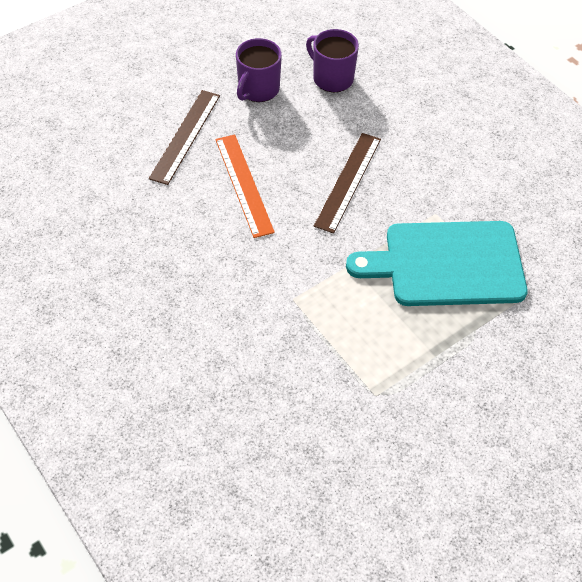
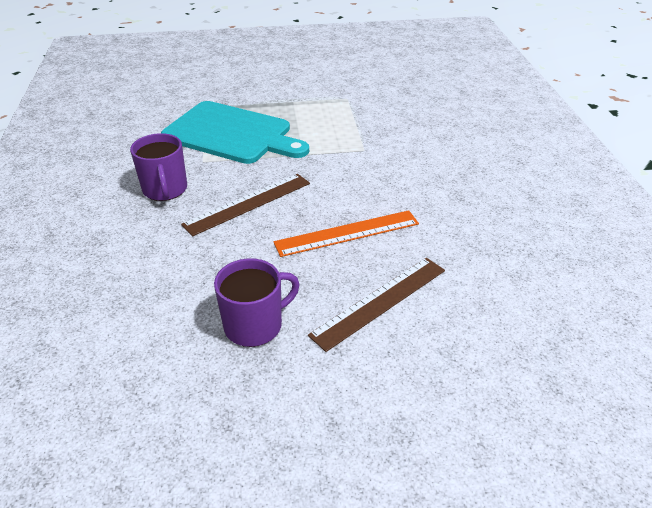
camera: 150 degrees left, 15 degrees down
orange ruler [215,135,275,238] -> orange ruler turned 60 degrees clockwise [273,210,419,257]
purple mug [306,29,359,92] -> purple mug moved to [130,133,187,201]

